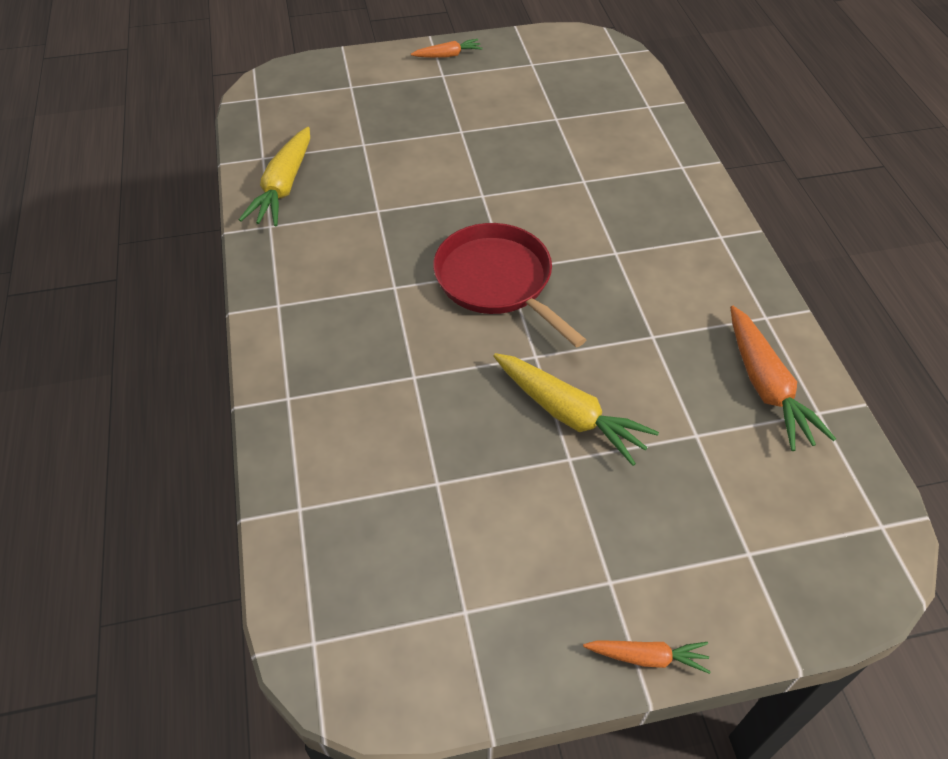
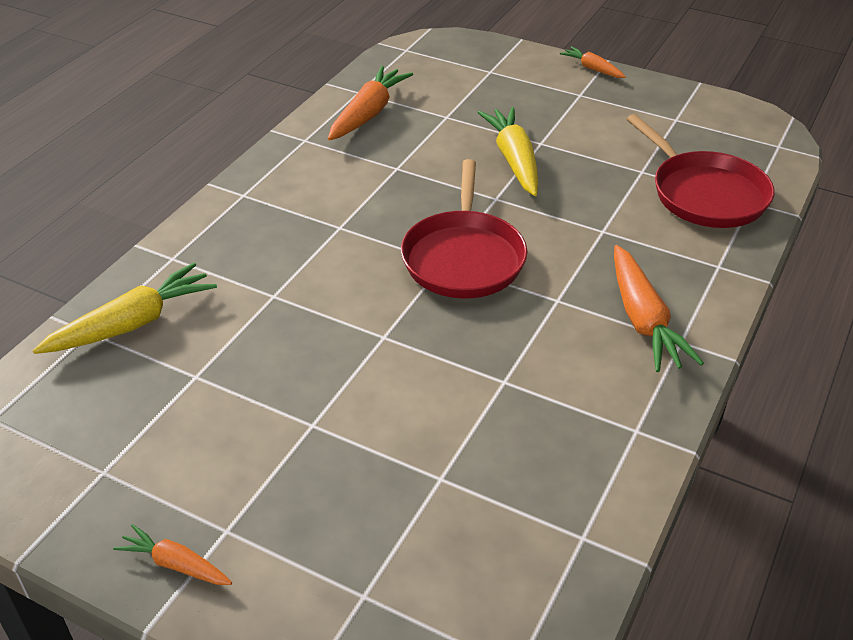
camera: 140 degrees left, 10 degrees down
yellow carrot [239,127,310,227] -> yellow carrot moved to [33,263,217,354]
none -> orange carrot [614,245,704,372]
none -> red pan [627,114,774,228]

